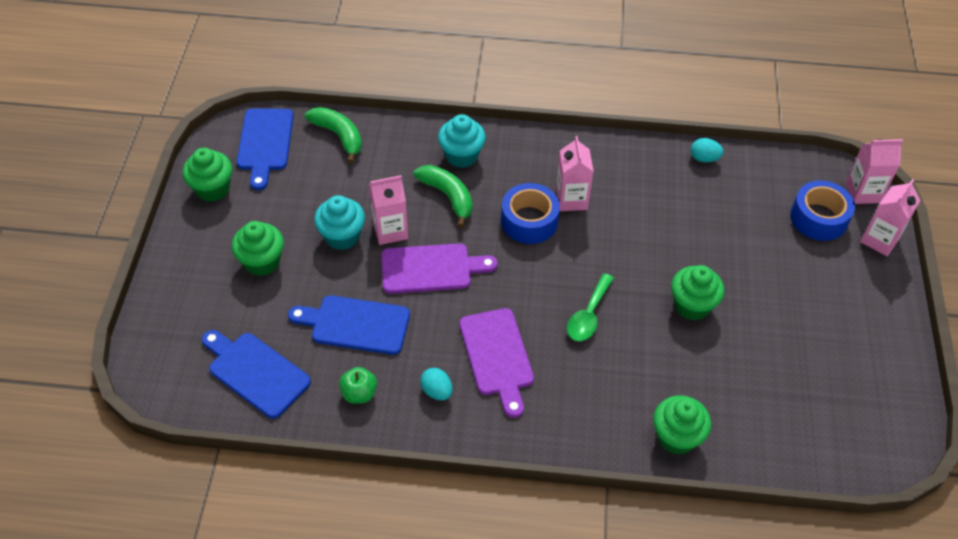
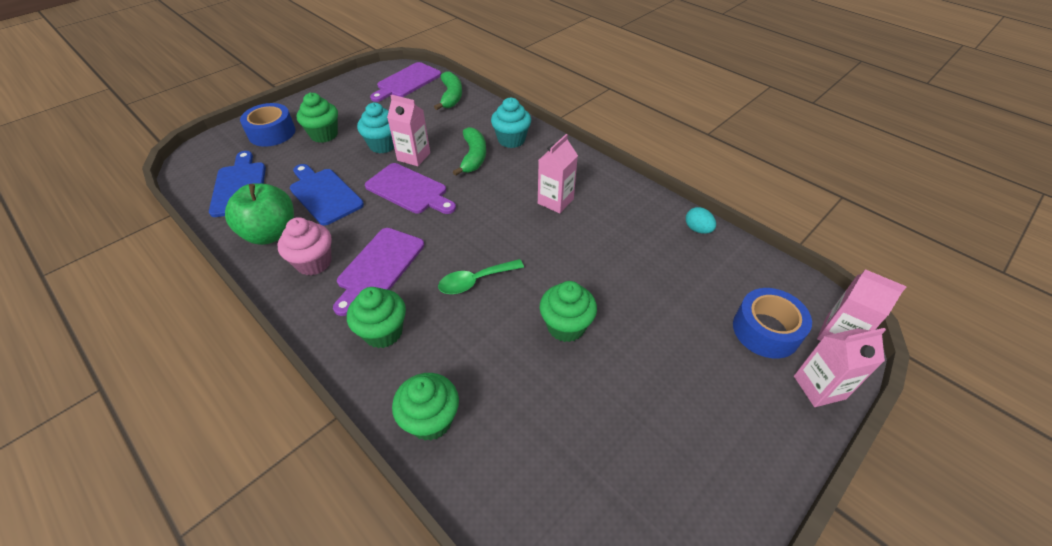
camera: 40 degrees right, 5 degrees down
green cupcake [182,148,232,202] -> green cupcake moved to [347,287,406,348]
blue cutting board [237,108,294,190] -> purple cutting board [370,62,441,102]
green apple [339,367,377,403] -> green apple [225,183,294,245], size x1.90
turquoise egg [420,368,453,400] -> pink cupcake [278,217,332,276]
blue tape [501,183,560,244] -> blue tape moved to [240,103,295,147]

